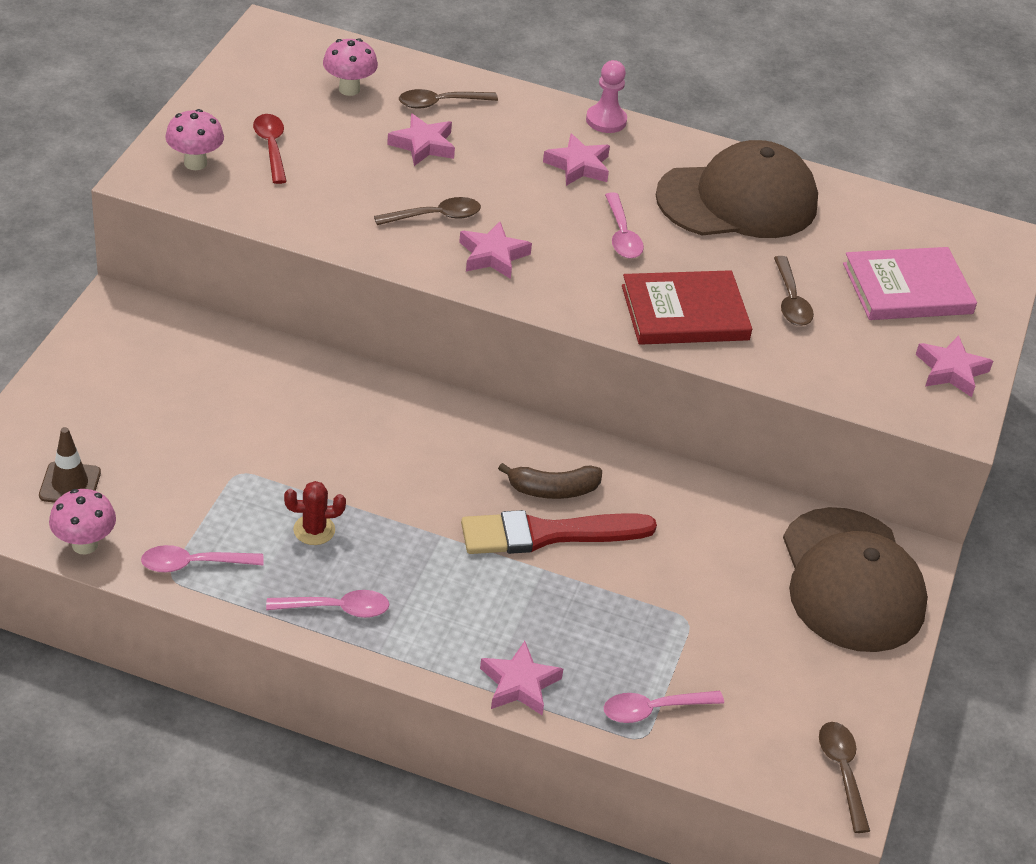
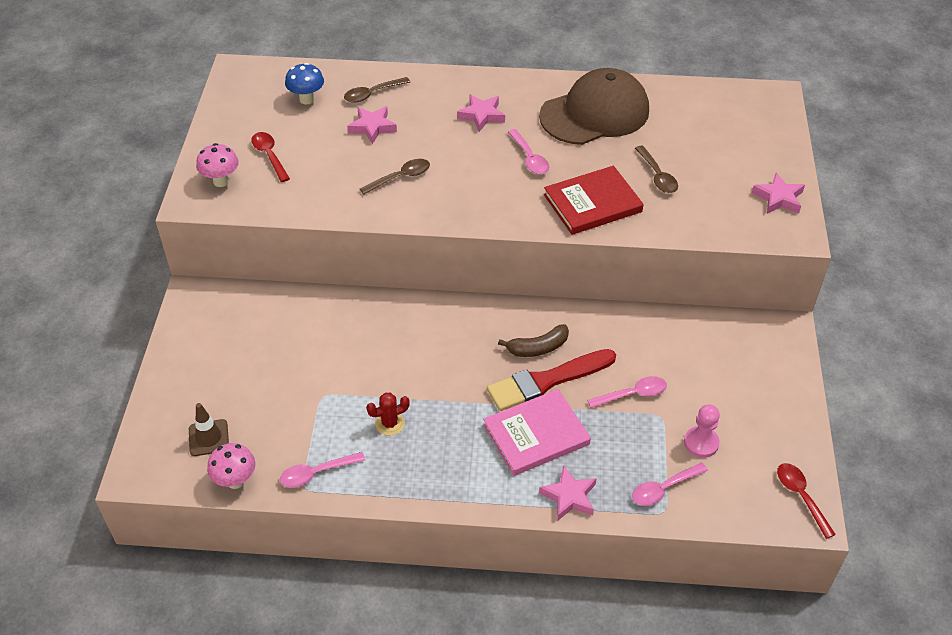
camera: 10 degrees left, 5 degrees up
pink spoon [266,590,390,618] -> pink spoon moved to [587,376,667,408]
pink mushroom [323,38,378,96] -> blue mushroom [285,63,324,105]
pink star [459,222,532,279] -> none
pink pawn [586,60,627,133] -> pink pawn moved to [684,404,720,458]
brown cap [783,507,928,652] -> none
brown spoon [819,722,870,833] -> red spoon [777,463,836,539]
pink book [843,247,977,320] -> pink book moved to [483,389,591,476]

